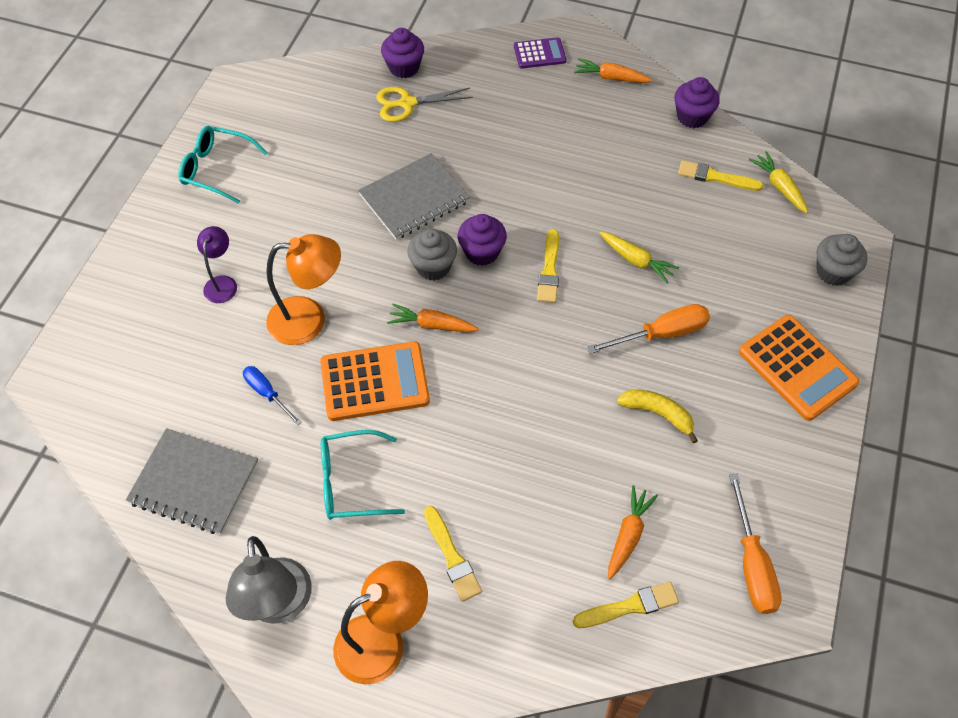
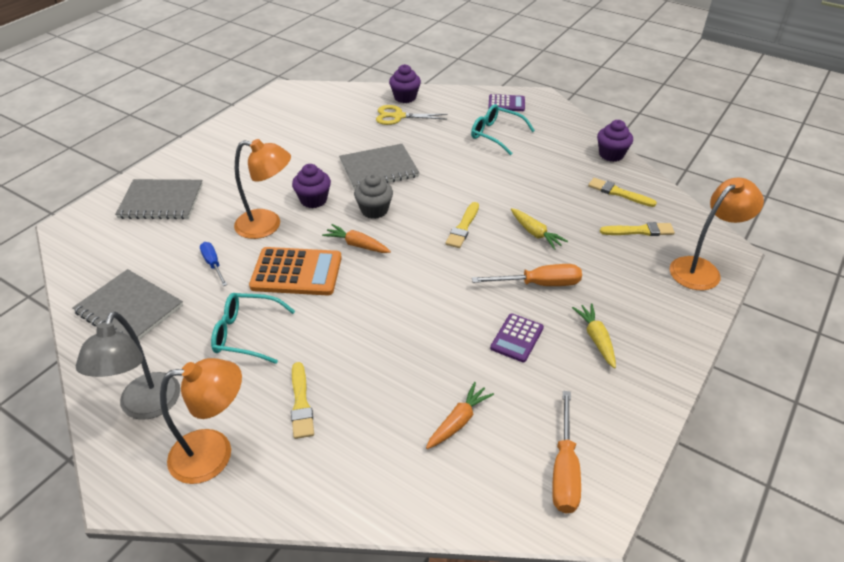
camera: 15 degrees right, 15 degrees down
turquoise glasses [178,126,268,204] -> turquoise glasses moved to [471,104,535,155]
purple lamp [197,226,237,303] -> none
purple cupcake [458,214,507,266] -> purple cupcake moved to [292,164,331,208]
yellow brush [573,582,679,628] -> yellow brush moved to [600,222,675,236]
orange carrot [574,58,652,83] -> none
yellow banana [617,390,698,443] -> purple calculator [490,313,544,362]
orange calculator [739,315,859,421] -> none
yellow carrot [749,151,808,213] -> yellow carrot moved to [572,303,616,369]
grey cupcake [816,234,867,286] -> orange lamp [670,177,764,290]
none -> grey notebook [115,179,203,219]

